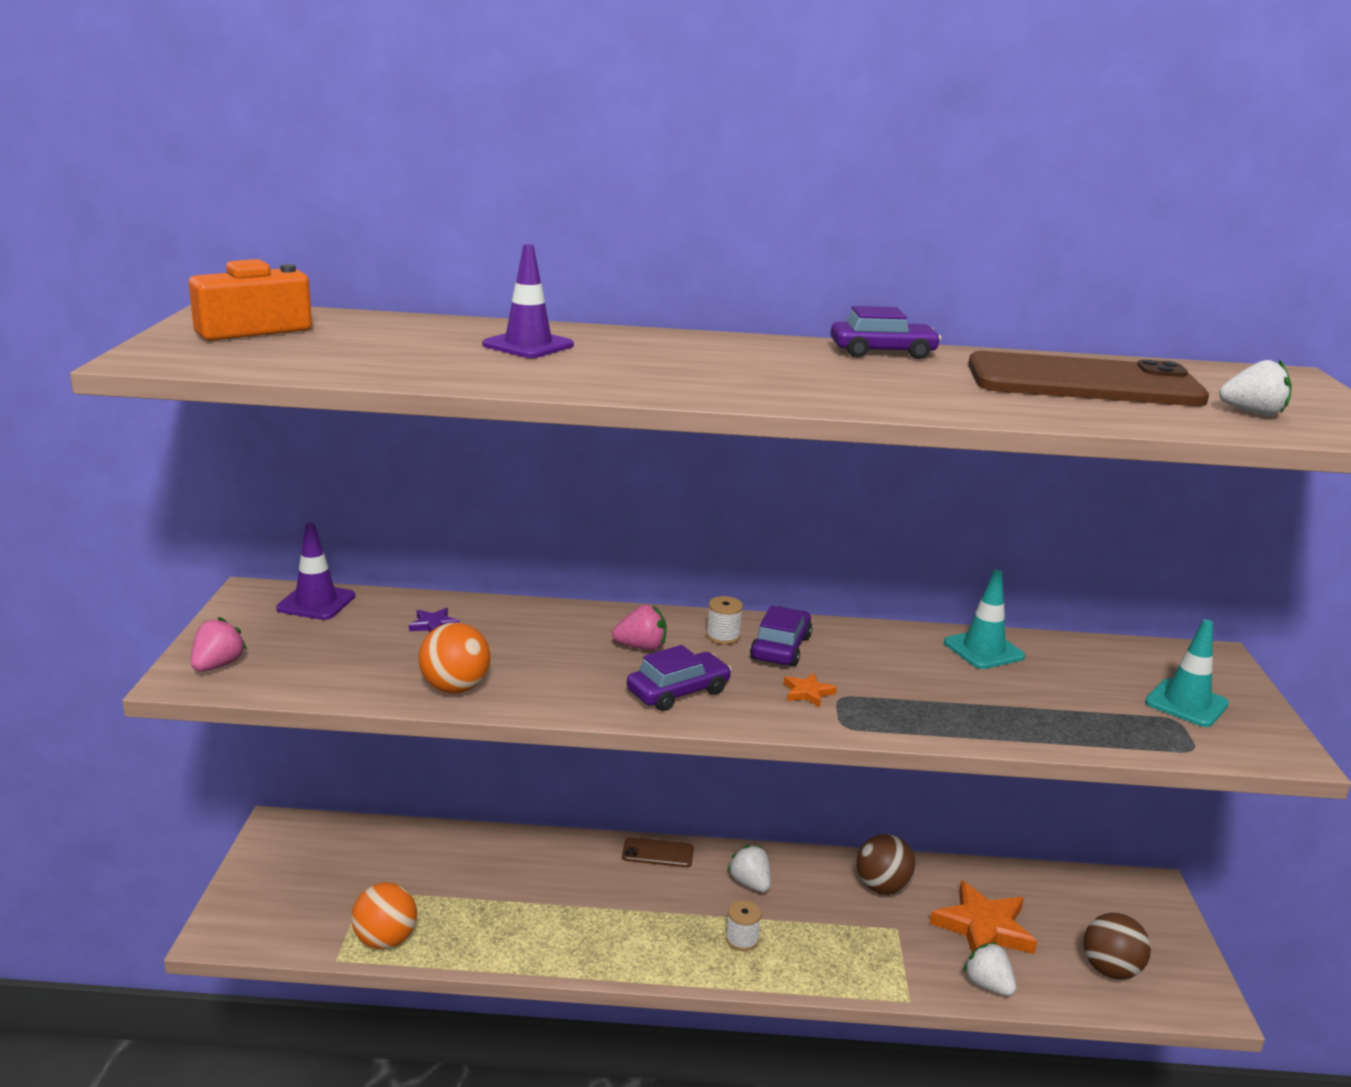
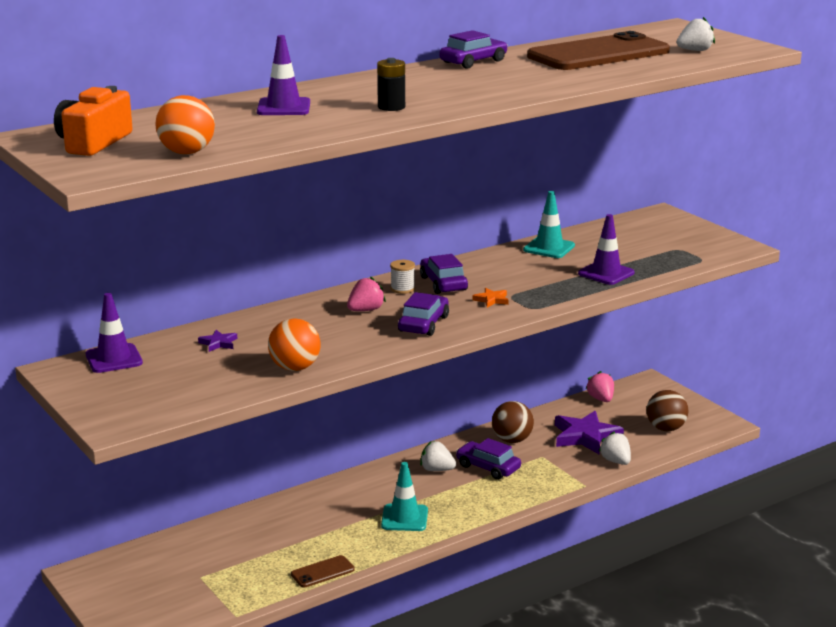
camera: 35 degrees left, 0 degrees up
pink strawberry [191,617,247,672] -> pink strawberry moved to [586,371,614,402]
orange ball [351,882,417,949] -> orange ball moved to [155,95,215,154]
brown phone [622,837,694,867] -> brown phone moved to [291,555,355,588]
white spool [726,900,762,951] -> none
orange star [930,880,1037,954] -> purple star [555,411,624,455]
white strawberry [963,942,1016,996] -> white strawberry turned 45 degrees clockwise [598,431,631,465]
turquoise traffic cone [1145,619,1229,727] -> turquoise traffic cone moved to [381,462,428,531]
none -> black battery [377,58,405,111]
none -> purple car [456,438,521,480]
none -> purple traffic cone [578,214,635,285]

